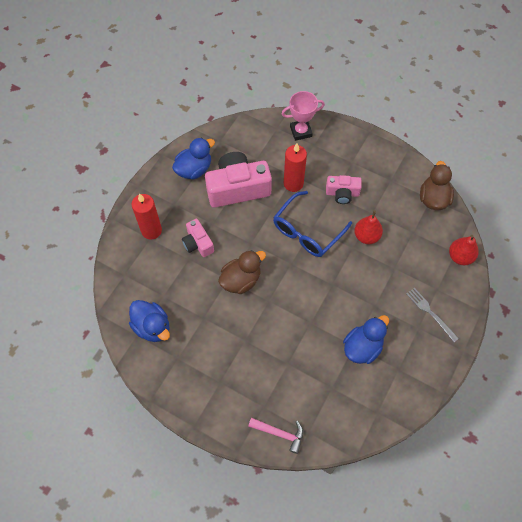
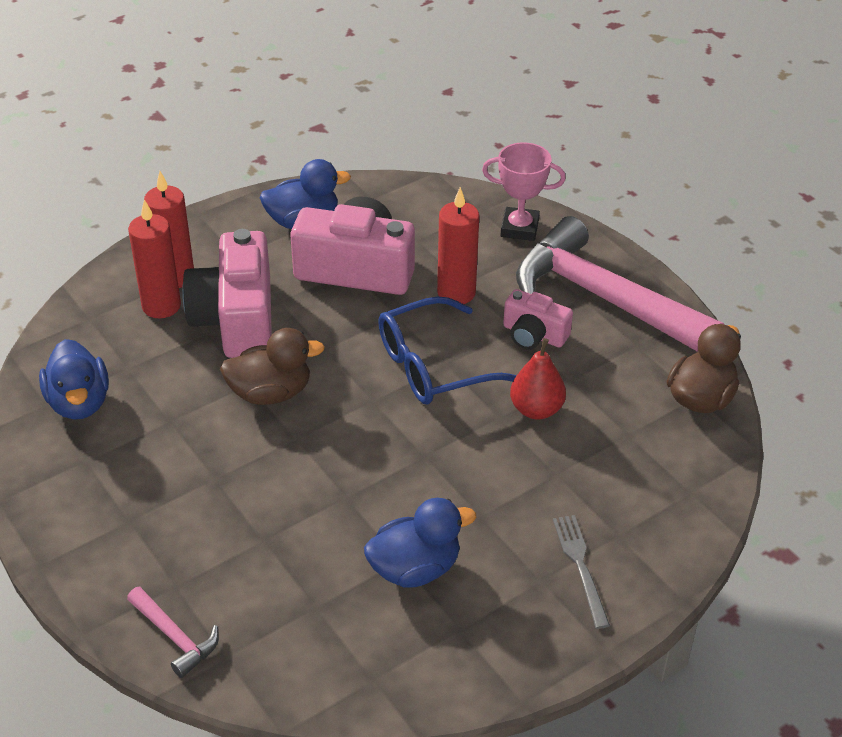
camera: 25 degrees right, 20 degrees down
pink camera [182,219,214,257] -> pink camera [182,229,272,358], size x1.85
red pear [449,235,479,265] -> none
none -> red candle [128,199,181,318]
none -> pink hammer [516,216,724,352]

